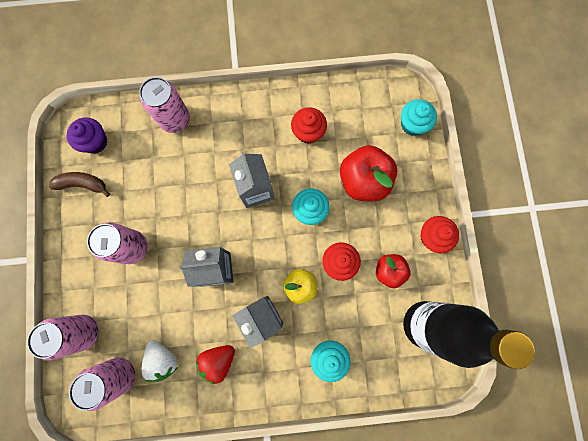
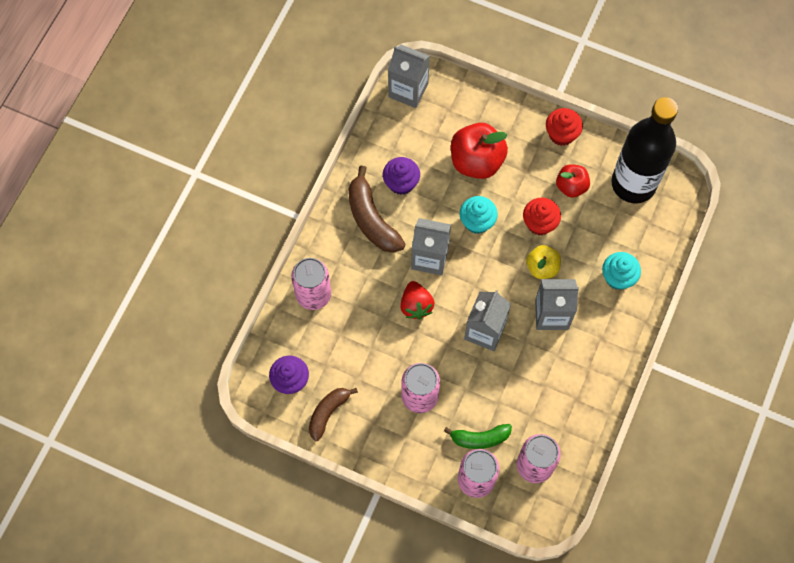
camera: 60 degrees left, 10 degrees down
white strawberry [142,340,178,382] -> none
red strawberry [196,345,235,384] -> red strawberry moved to [400,281,435,320]
red cupcake [291,107,327,144] -> purple cupcake [383,157,420,195]
turquoise cupcake [401,99,437,136] -> none
none -> brown banana [348,166,405,253]
none -> grey carton [388,45,430,108]
none -> green banana [444,424,512,449]

